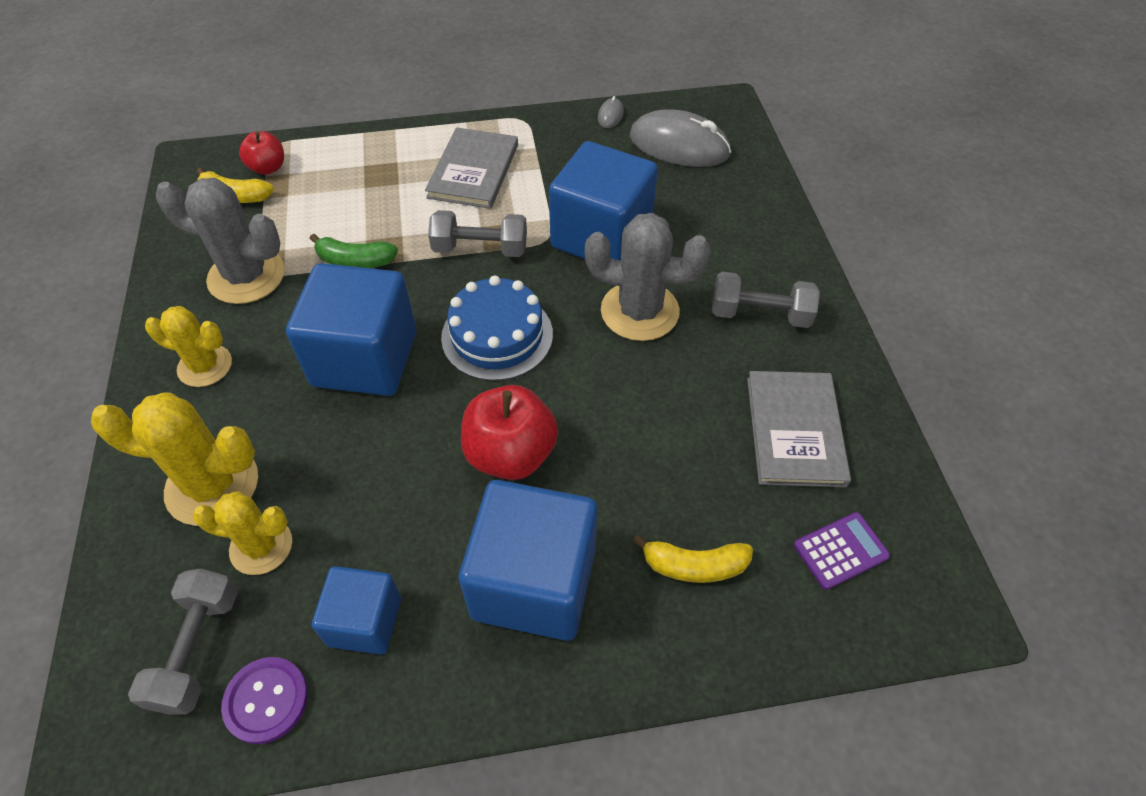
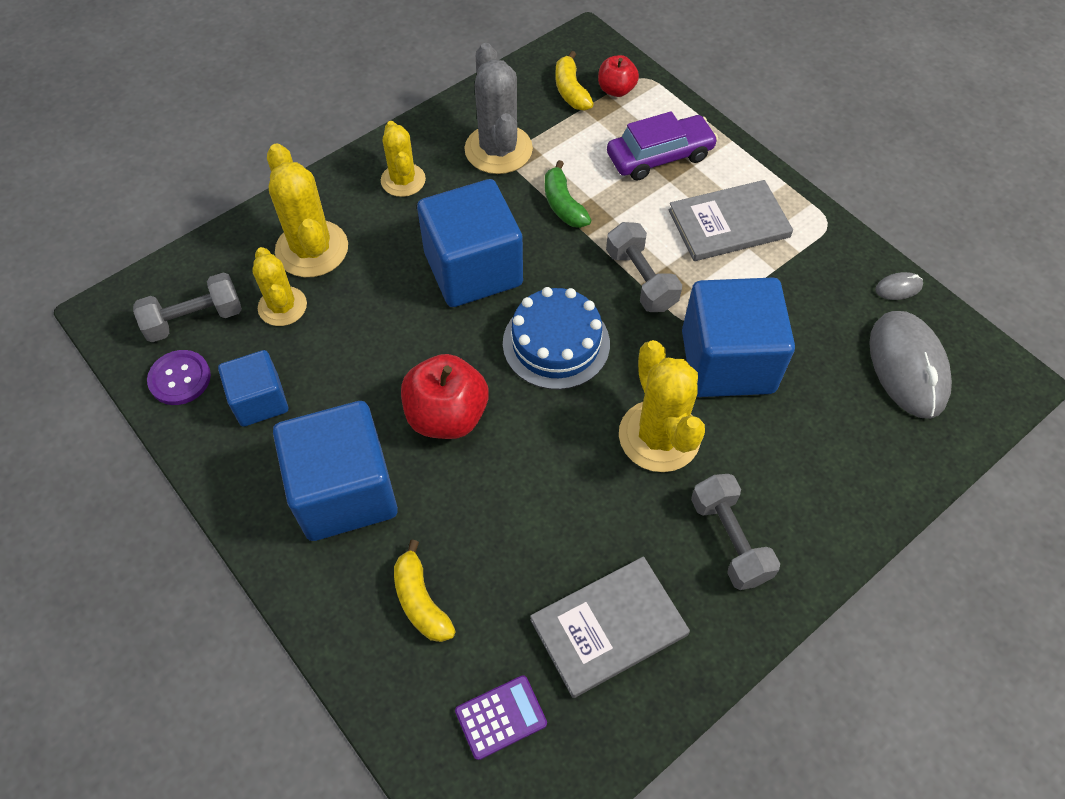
camera: 60 degrees right, 5 degrees up
grey cactus [585,213,711,341] -> yellow cactus [619,340,705,472]
purple calculator [794,512,890,590] -> purple calculator turned 60 degrees counterclockwise [455,675,547,760]
none -> purple car [607,111,718,180]

